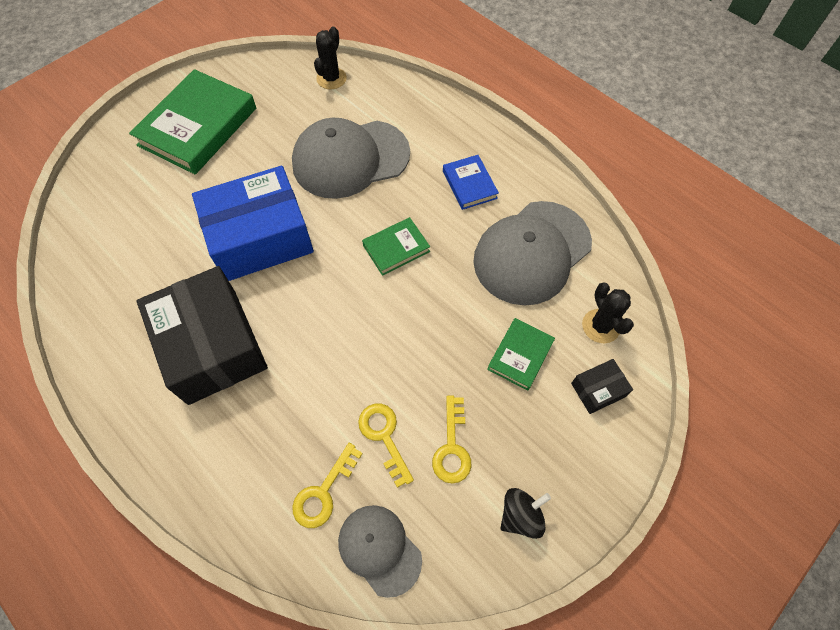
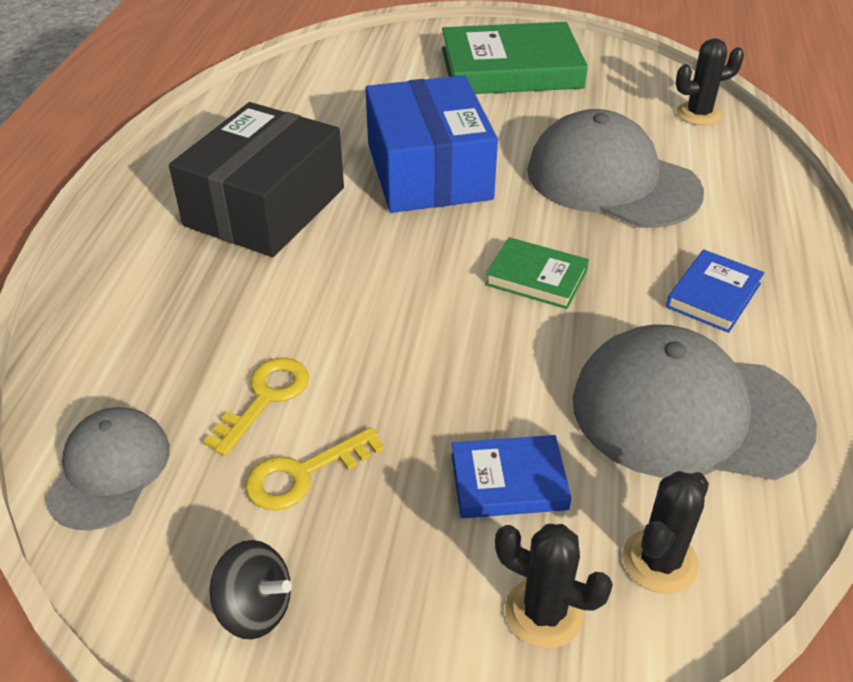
camera: 55 degrees right, 20 degrees down
blue box [192,166,314,281] -> blue box turned 45 degrees clockwise [365,75,498,213]
yellow key [292,443,363,528] -> none
green book [487,318,555,391] -> blue book [451,435,572,518]
black box [571,359,633,414] -> black cactus [495,524,613,648]

